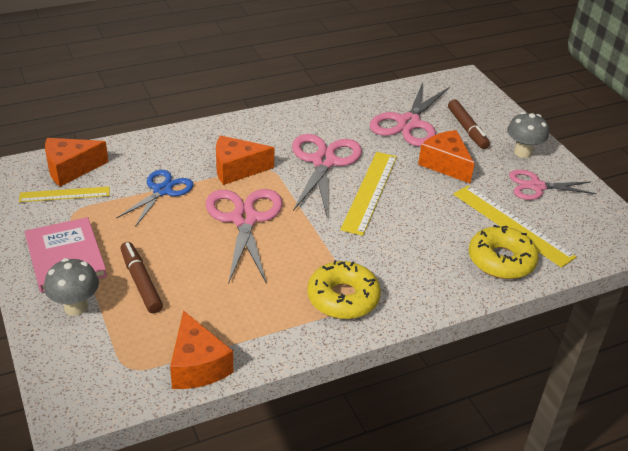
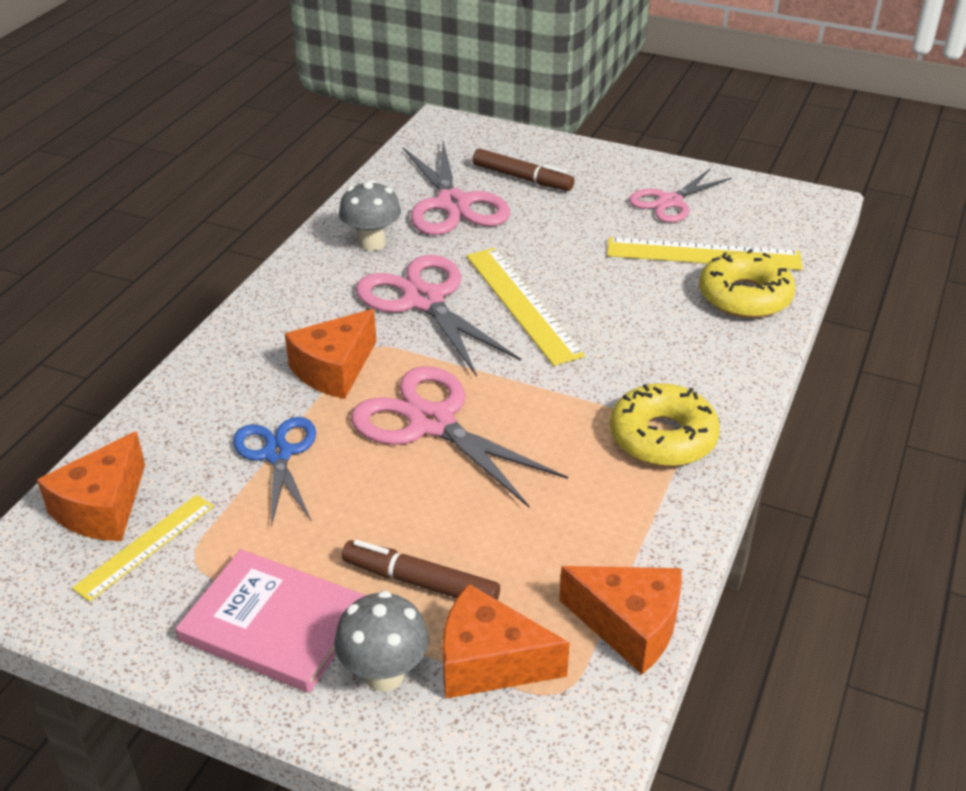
camera: 40 degrees left, 0 degrees up
orange cheese [418,130,475,183] -> orange cheese moved to [442,584,570,699]
grey mushroom [507,112,549,158] -> grey mushroom moved to [339,180,401,251]

